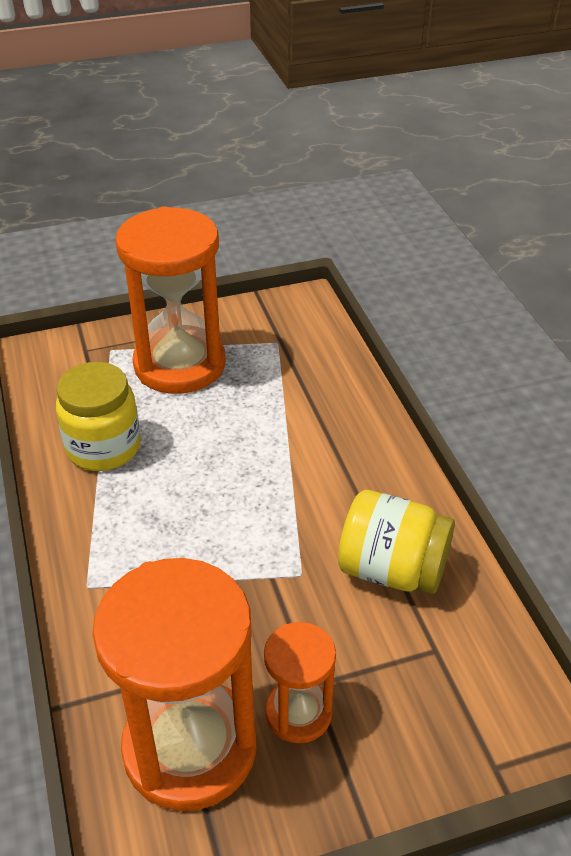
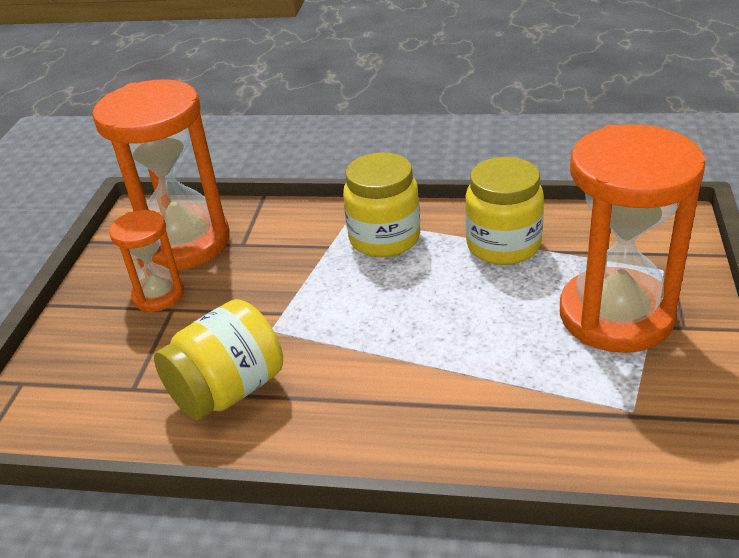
camera: 120 degrees right, 5 degrees down
none -> yellow jar [343,153,420,257]

